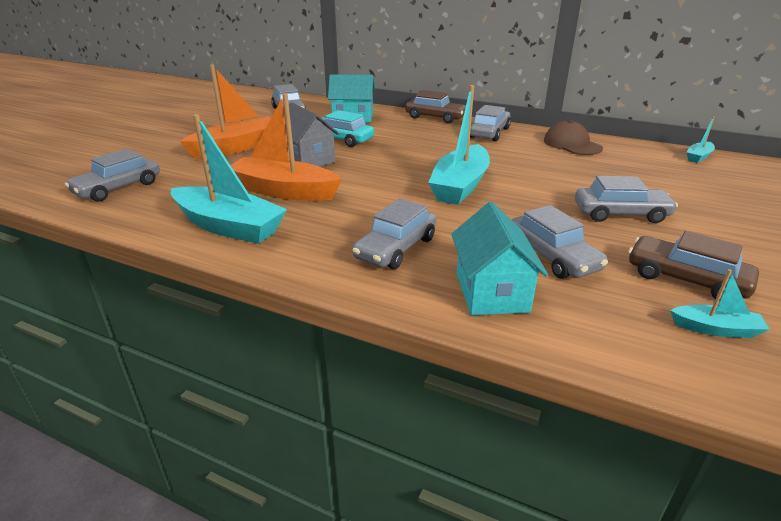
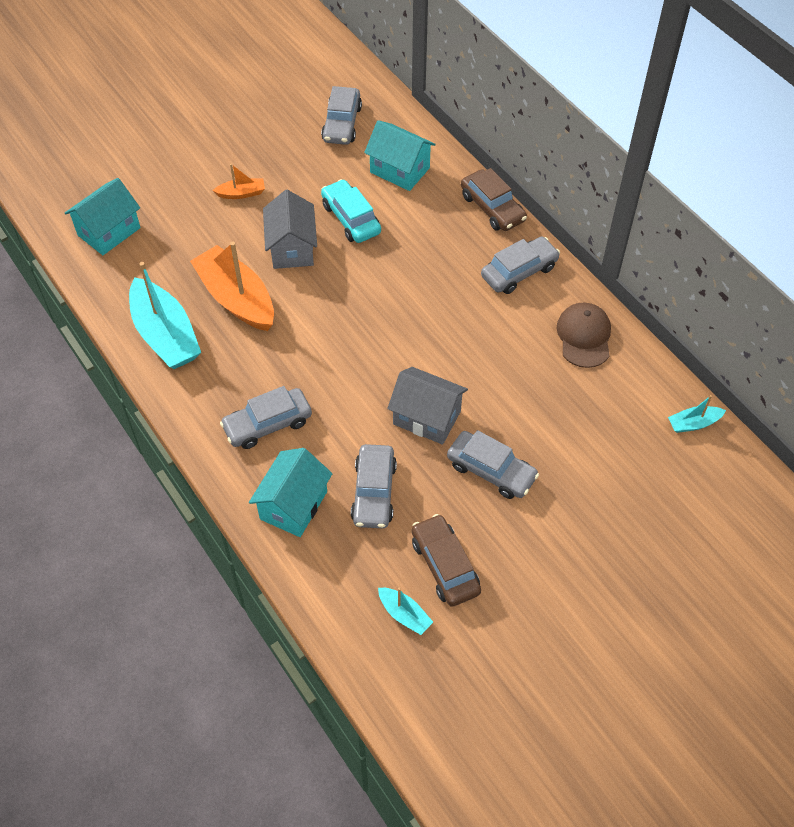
camera: 30 degrees right, 25 degrees up
grey car [65,149,160,202] -> turquoise house [64,178,140,255]
orange boat [180,64,271,159] -> orange boat [213,164,265,199], size x0.47
turquoise boat [428,85,490,205] -> none
none -> grey house [387,367,468,445]

